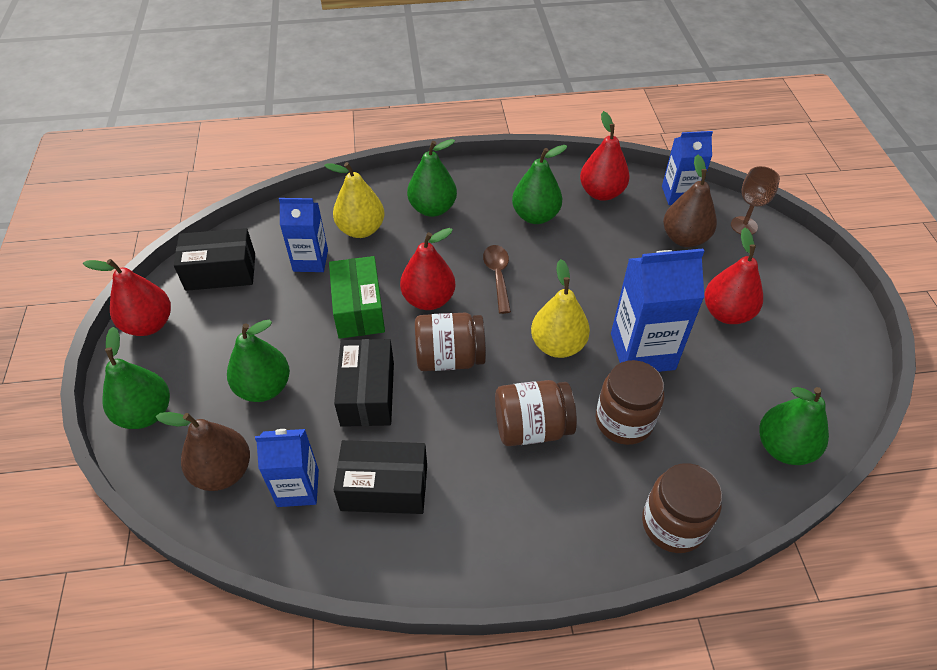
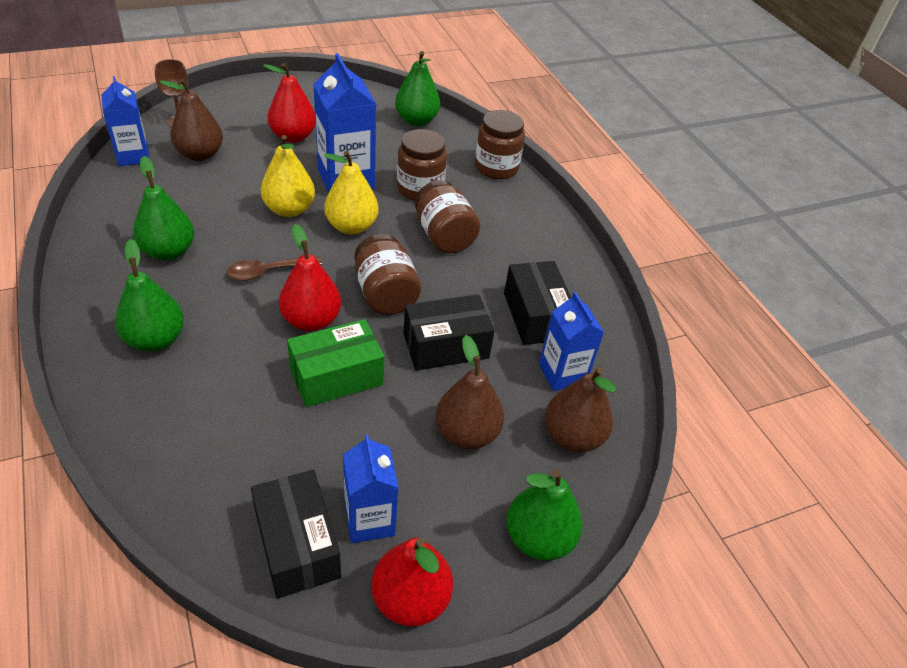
camera: 110 degrees left, 5 degrees down
green pear [227,320,290,402] -> brown pear [436,335,504,449]
blue carton [279,198,328,272] -> blue carton moved to [343,434,399,543]
yellow pear [324,162,384,238] -> yellow pear moved to [261,135,315,217]
red pear [580,111,630,201] -> none

